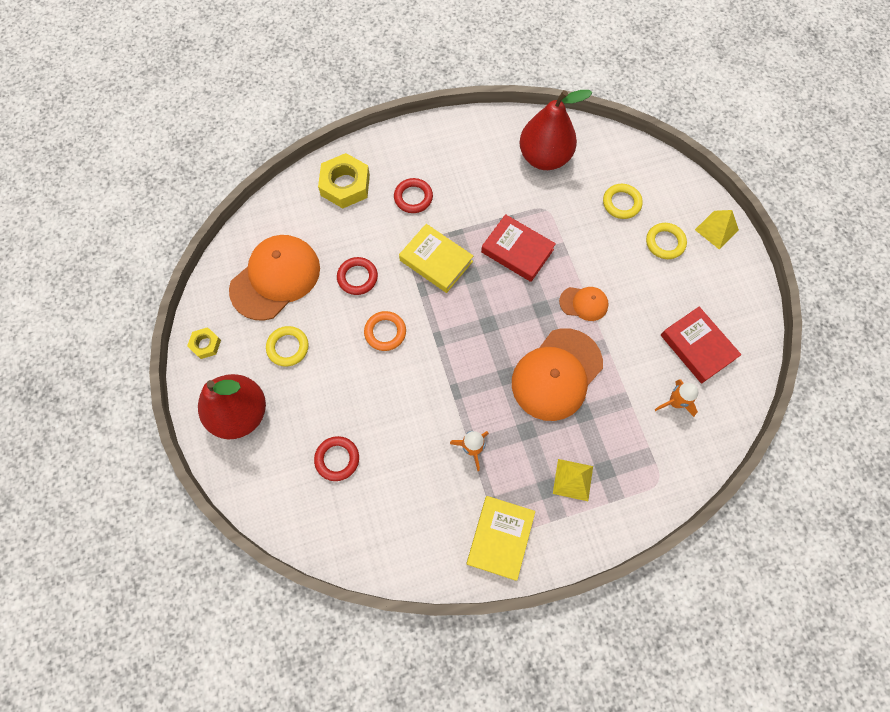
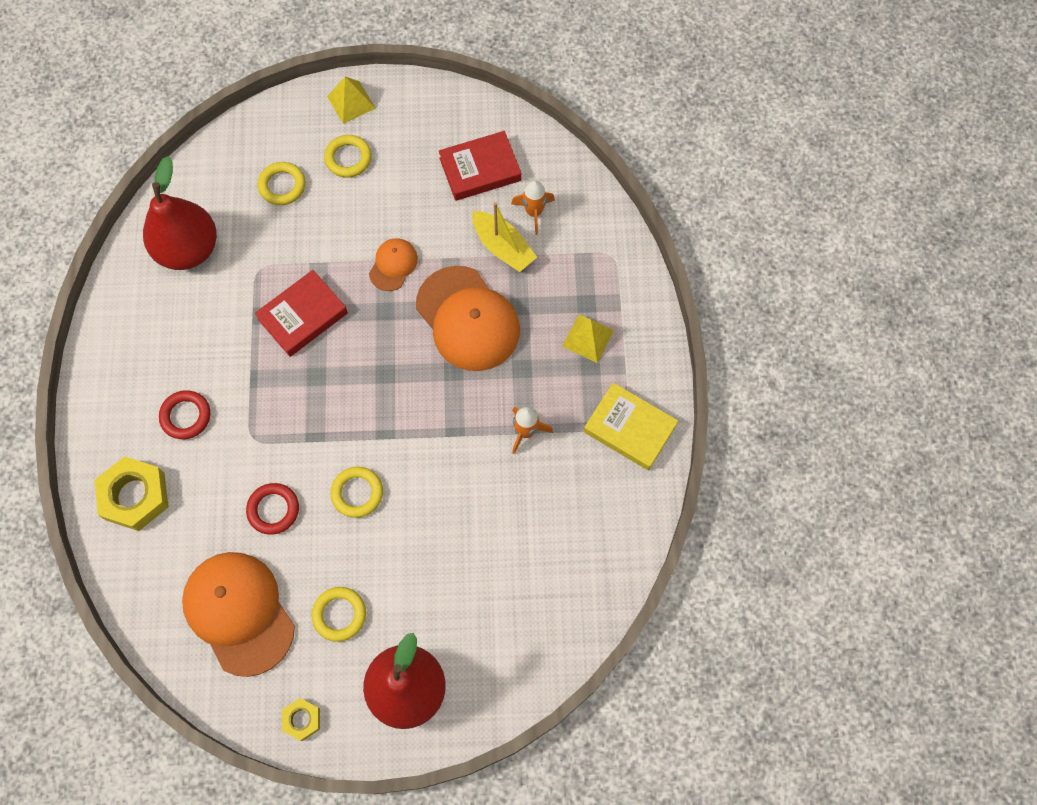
camera: 75 degrees left, 0 degrees up
red ring [314,436,359,481] -> none
orange ring [364,311,406,351] -> yellow ring [330,467,383,518]
yellow book [399,224,473,293] -> none
none -> yellow boat [472,202,537,272]

